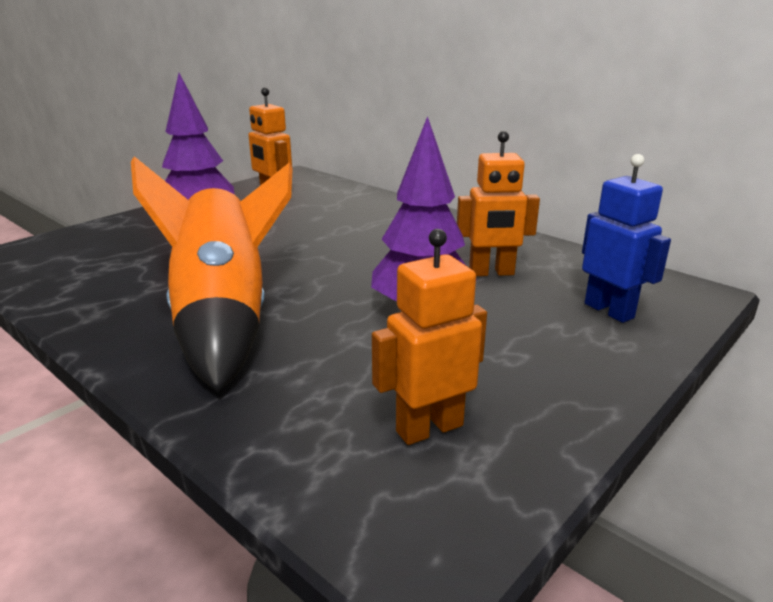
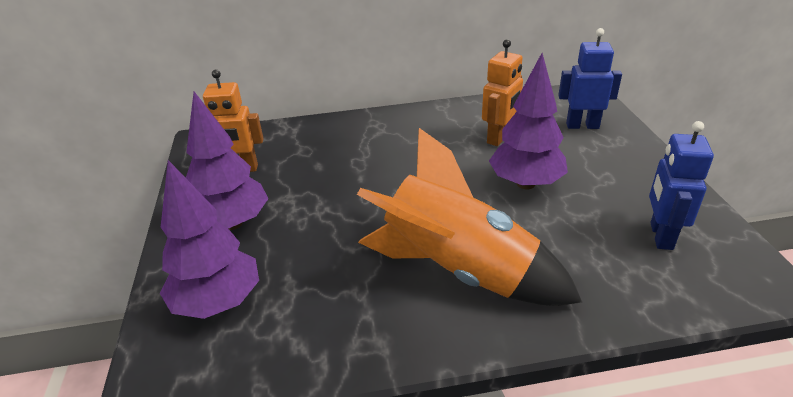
camera: 50 degrees left, 10 degrees up
orange robot [372,229,487,445] -> blue robot [649,121,714,250]
none -> purple tree [160,160,259,319]

